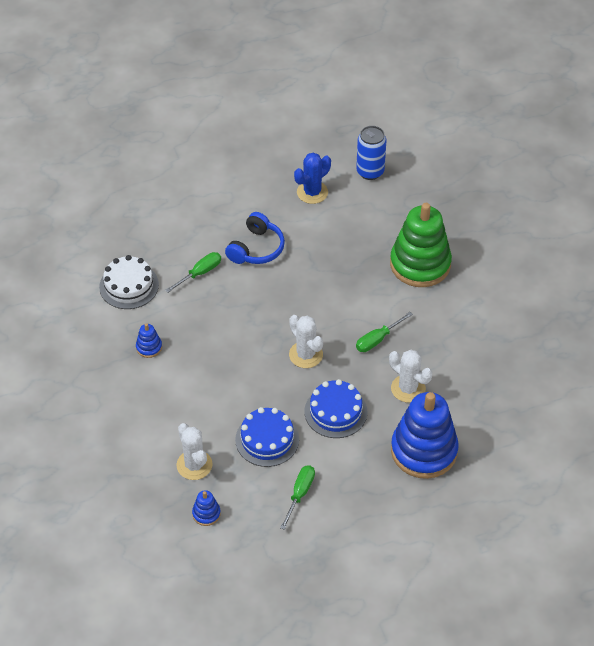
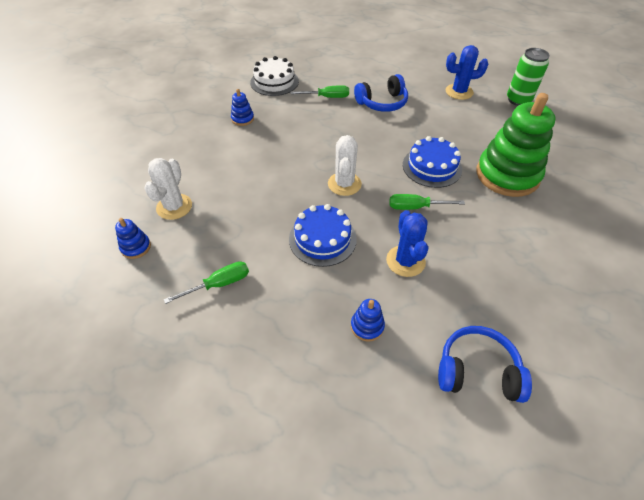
camera: 40 degrees right, 0 degrees up
blue cake [235,407,299,467] -> blue cake moved to [403,136,462,188]
blue can [356,126,386,180] -> green can [507,48,550,106]
white cactus [389,350,432,403] -> blue cactus [386,210,428,277]
blue stacking toy [391,392,459,479] -> blue stacking toy [351,299,385,341], size x0.41
none -> blue headphones [438,326,532,403]

